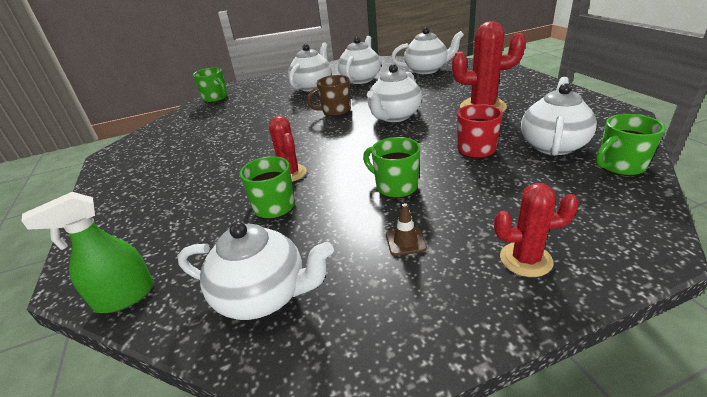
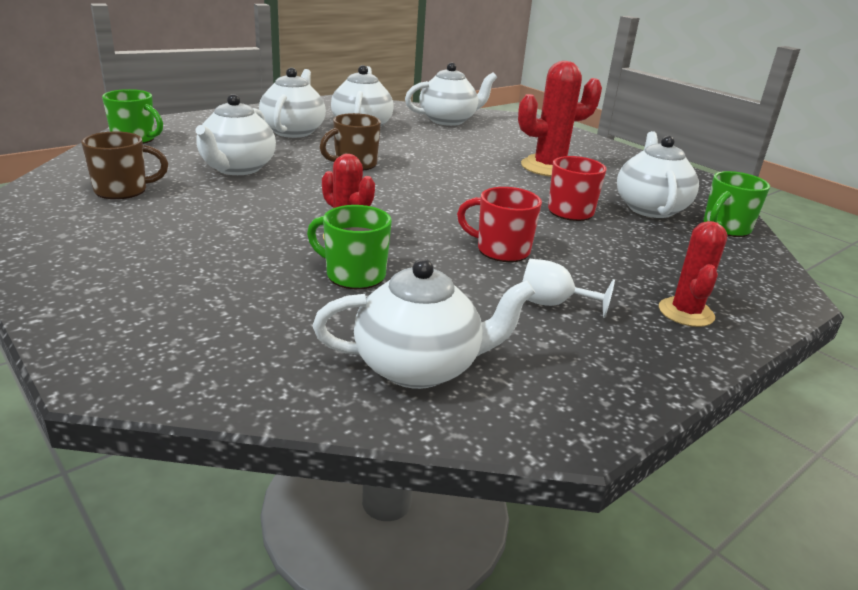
camera: 25 degrees left, 5 degrees down
green spray bottle [21,192,154,313] -> none
green mug [363,137,420,198] -> red mug [457,187,542,262]
white teapot [367,64,422,122] -> white teapot moved to [195,94,276,175]
brown traffic cone [386,203,427,256] -> white goblet [522,259,615,318]
red cactus [494,183,579,277] -> red cactus turned 60 degrees counterclockwise [659,221,727,327]
none -> brown mug [81,131,168,199]

